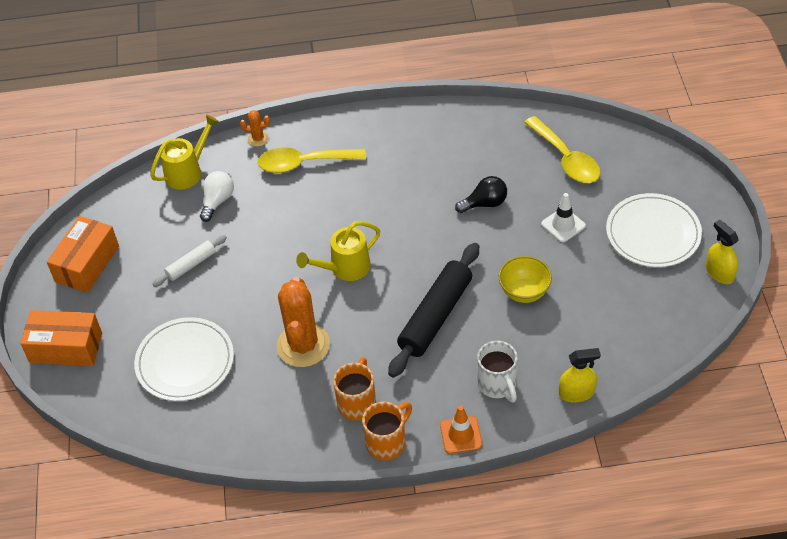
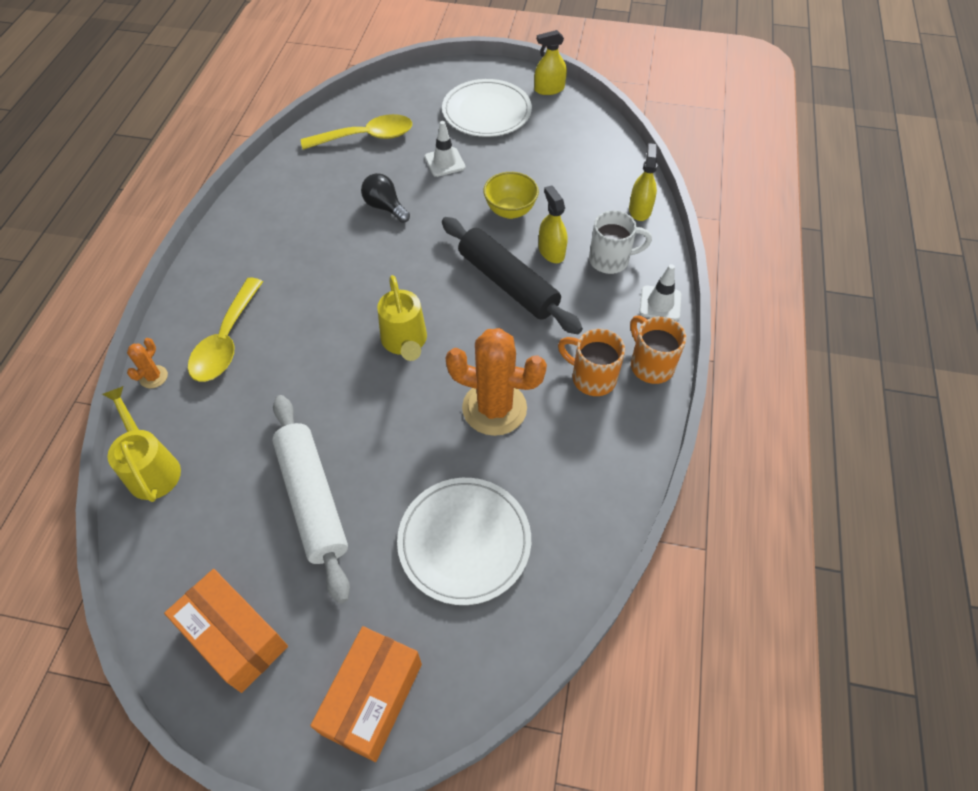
camera: 75 degrees left, 5 degrees up
white rolling pin [153,235,227,287] -> white rolling pin [272,395,350,604], size x1.92
white light bulb [200,171,234,222] -> none
orange traffic cone [440,405,482,454] -> white traffic cone [639,264,681,321]
black light bulb [455,176,507,213] -> black light bulb turned 45 degrees counterclockwise [361,173,410,223]
none -> yellow spray bottle [539,185,567,263]

